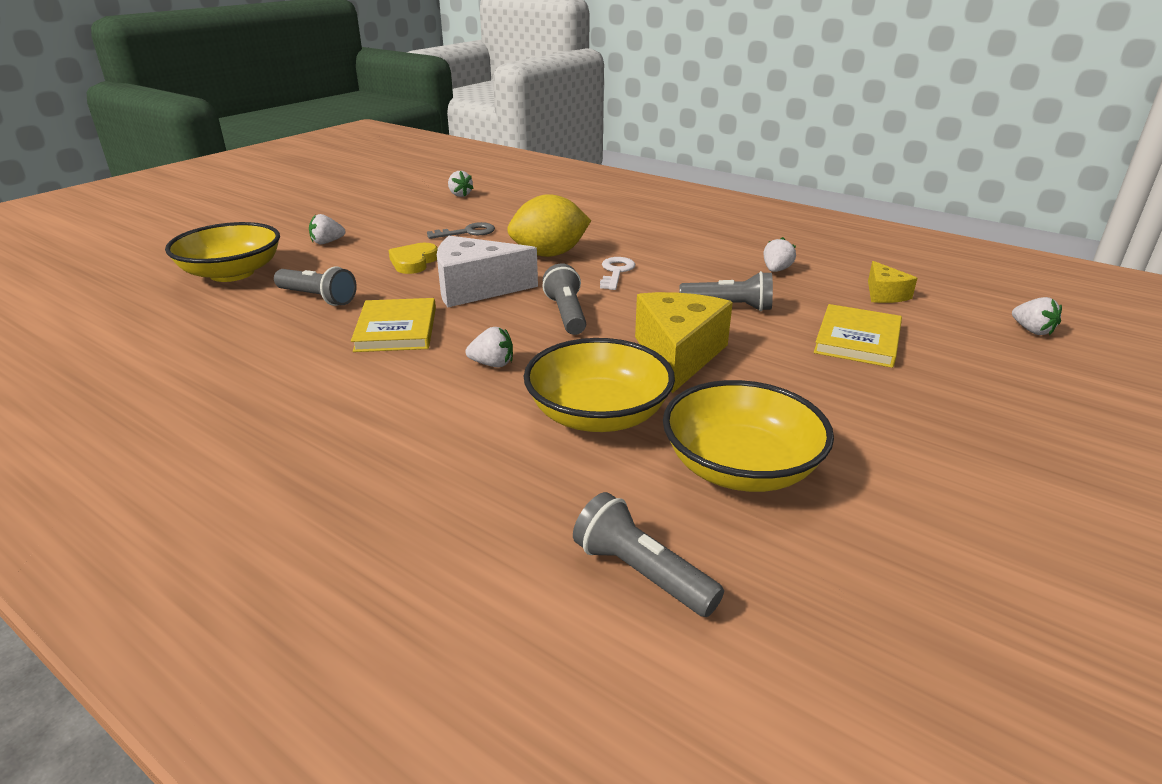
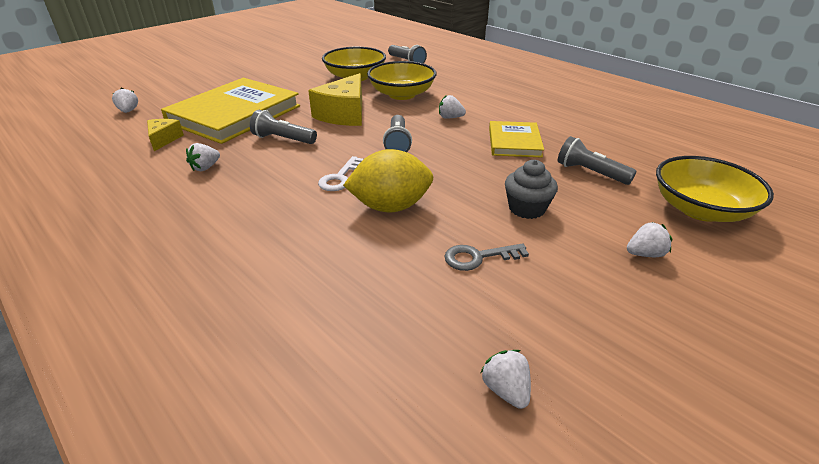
camera: 170 degrees left, 5 degrees up
yellow heart [389,243,438,274] -> grey cupcake [505,160,558,219]
white cheese [437,236,538,307] -> none
yellow book [814,304,902,368] -> yellow book [161,78,300,144], size x1.89

